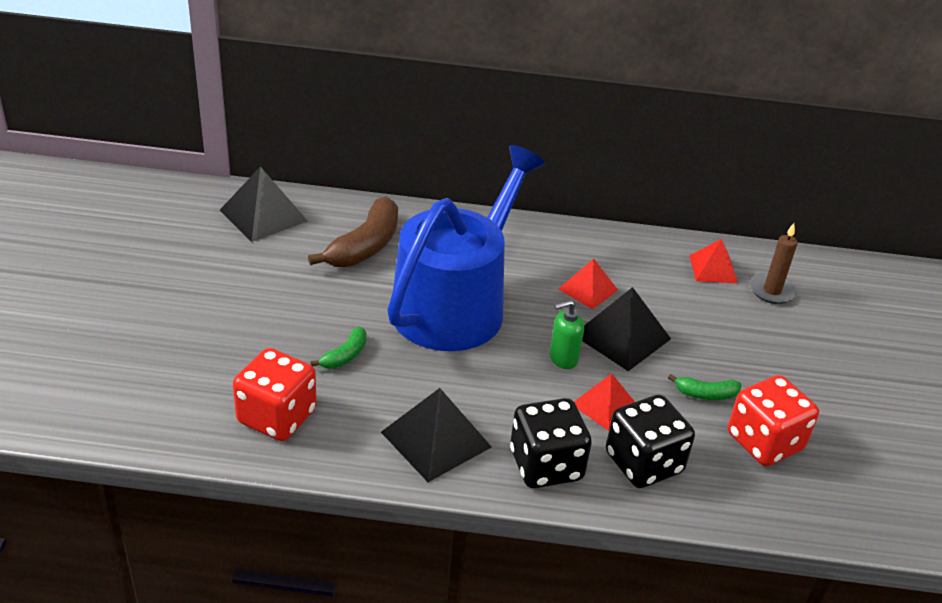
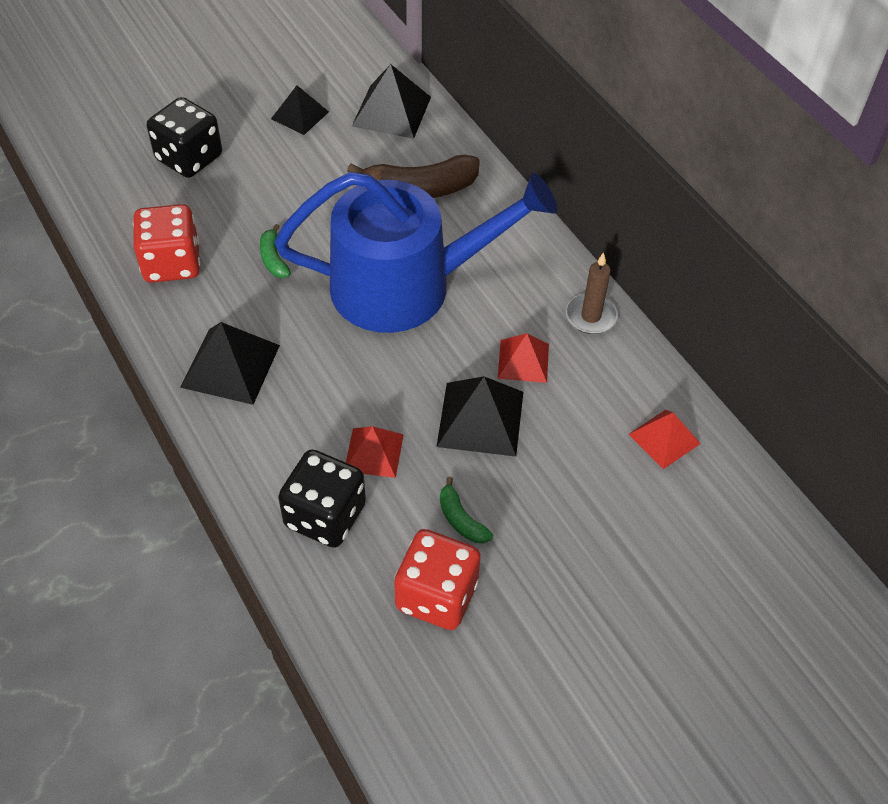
camera: 55 degrees right, 15 degrees up
green banana [310,327,367,369] -> green banana turned 75 degrees clockwise [260,224,291,278]
black dice [510,398,592,488] -> black dice moved to [147,97,222,178]
green soap dispenser [549,300,584,369] -> none
brown candle [750,223,797,304] -> brown candle moved to [566,252,618,334]
none -> black pyramid [271,85,329,135]

